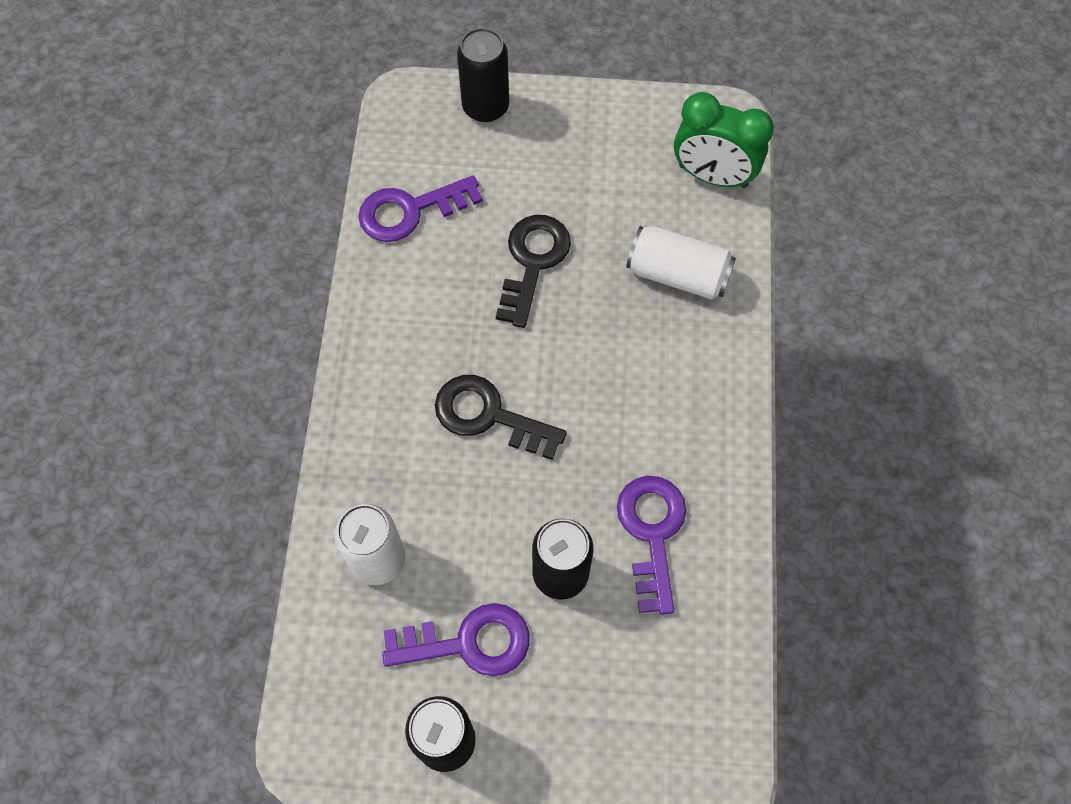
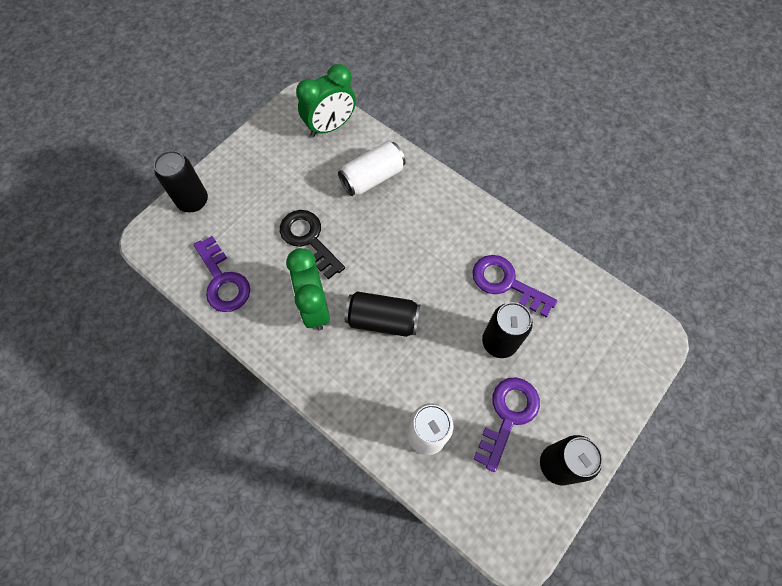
camera: 55 degrees left, 0 degrees up
purple key [359,175,483,242] -> purple key turned 45 degrees counterclockwise [194,236,250,312]
black key [435,375,567,460] -> black can [345,291,420,337]
none -> green clock [286,248,330,330]

